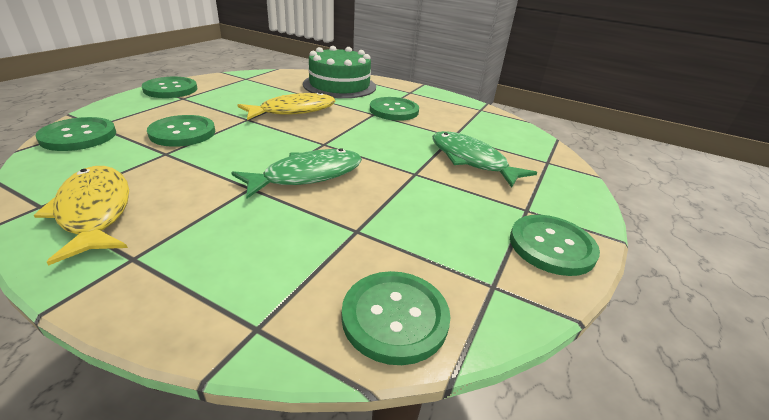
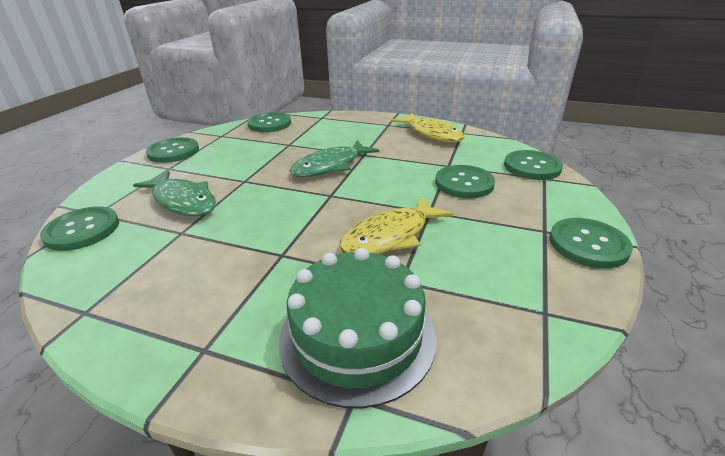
camera: 175 degrees right, 0 degrees up
green button [370,97,419,121] -> green button moved to [40,206,119,251]

